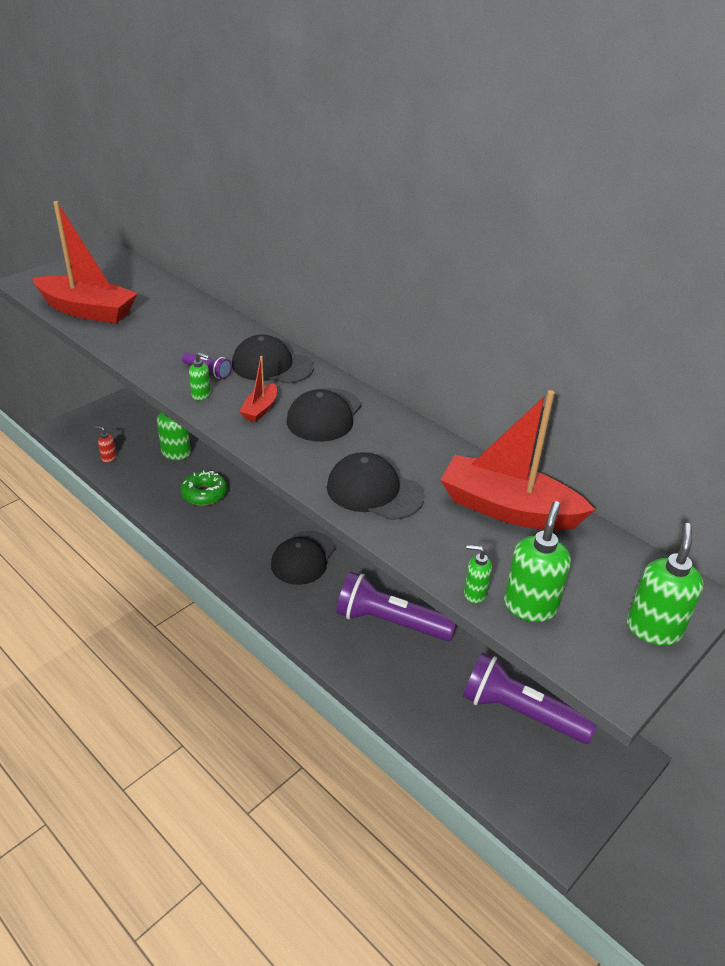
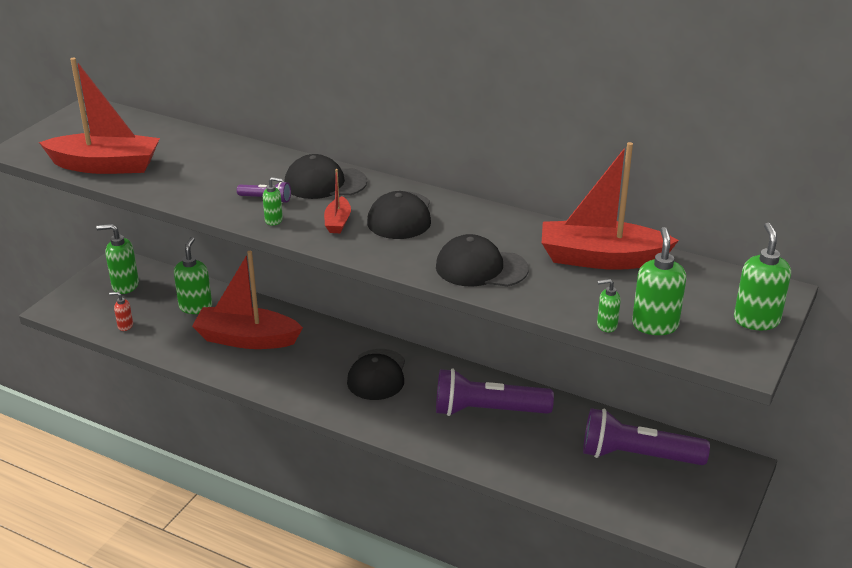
camera: 15 degrees left, 5 degrees down
green donut [180,470,227,506] -> red boat [192,251,303,349]
none -> green soap dispenser [96,224,139,294]

